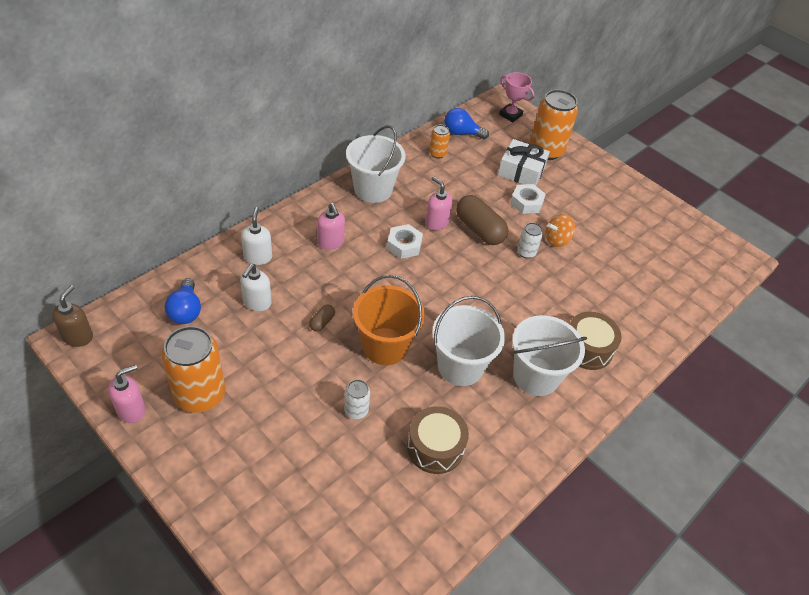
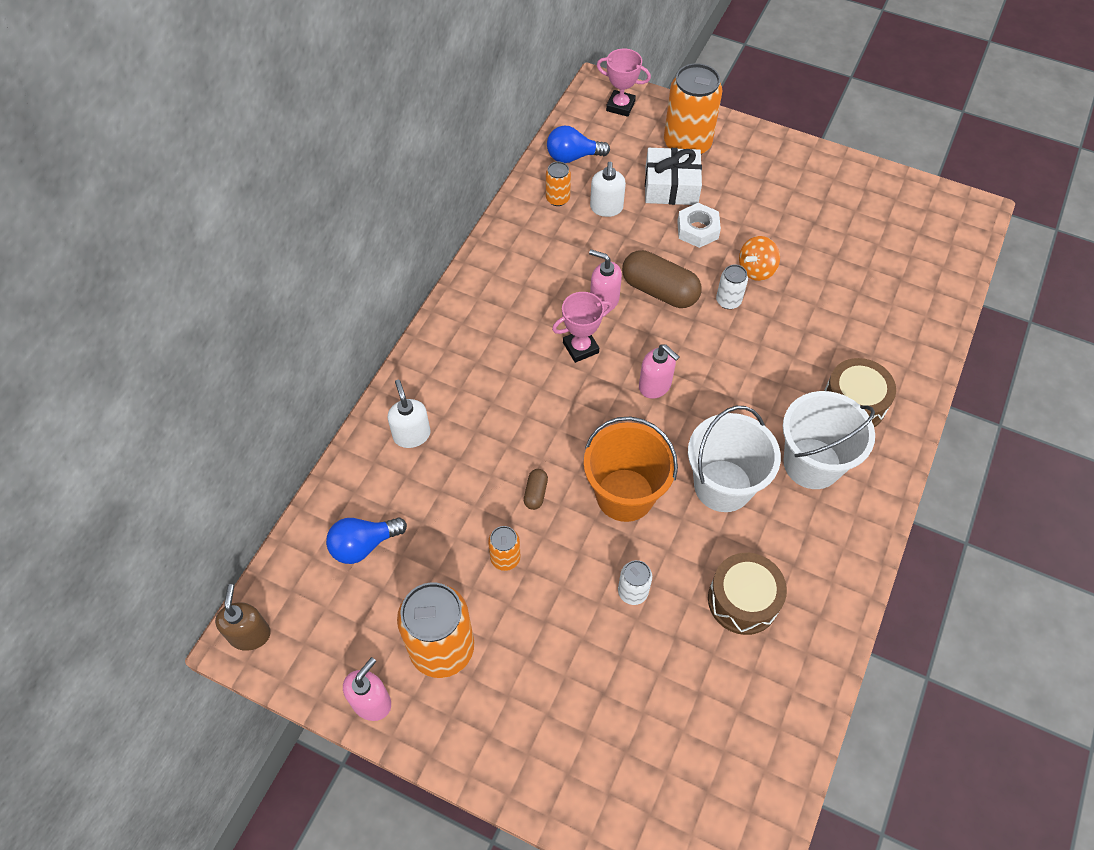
camera: 15 degrees left, 10 degrees up
blue light bulb [165,278,201,324] -> blue light bulb turned 90 degrees clockwise [326,517,407,564]
white soap dispenser [240,264,272,311] -> white soap dispenser moved to [590,162,626,217]
pink soap dispenser [317,203,345,250] -> pink soap dispenser moved to [639,344,679,399]
white bucket [346,125,406,203] -> none
white nut [387,224,423,259] -> pink trophy [552,292,612,363]
none -> orange can [488,526,521,571]

